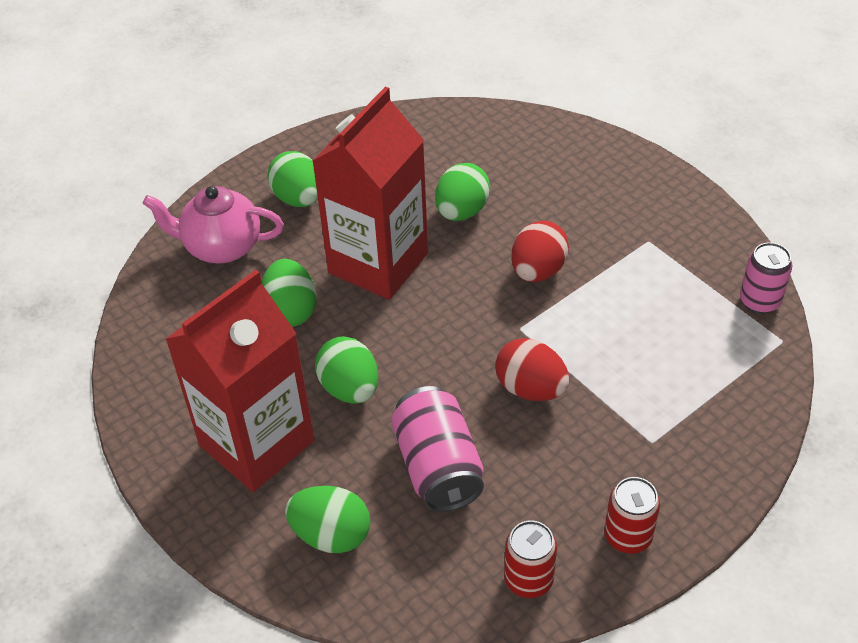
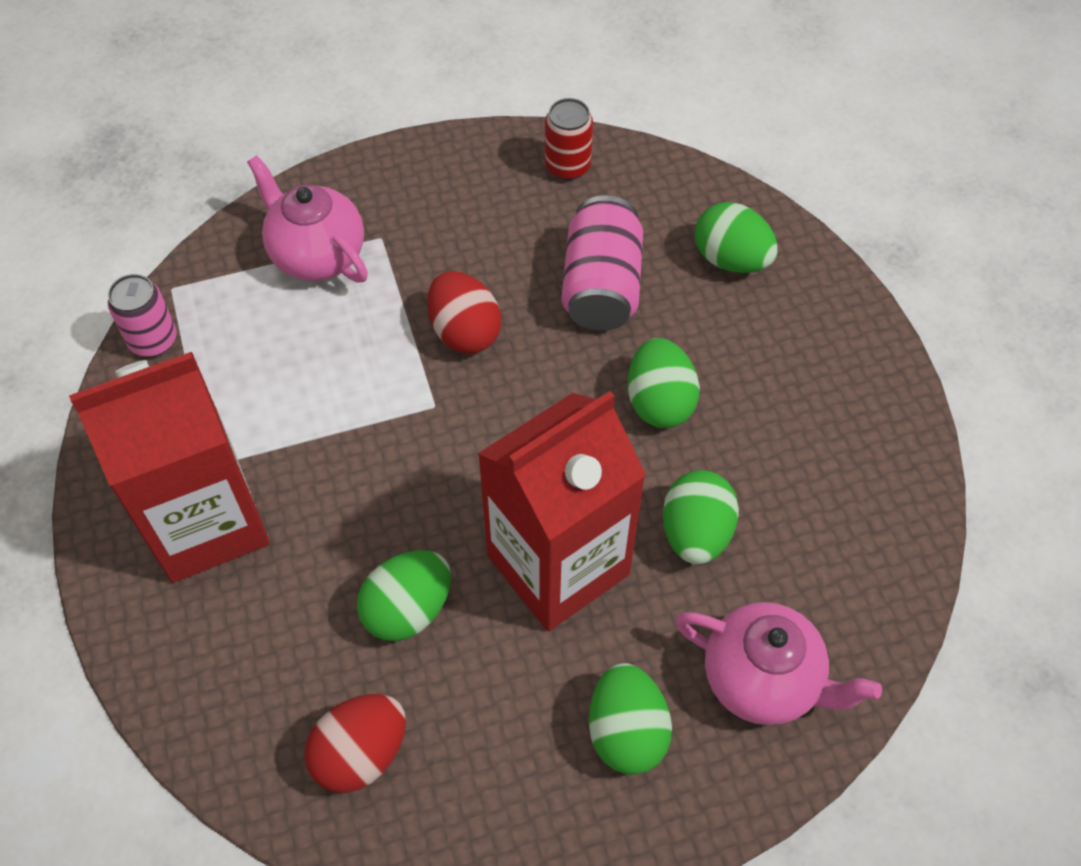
camera: 160 degrees left, 10 degrees up
red carton [166,270,315,492] -> red carton moved to [69,352,270,583]
red egg [511,221,569,282] -> red egg moved to [304,694,406,793]
red can [605,477,660,554] -> none
none -> pink teapot [247,155,368,283]

